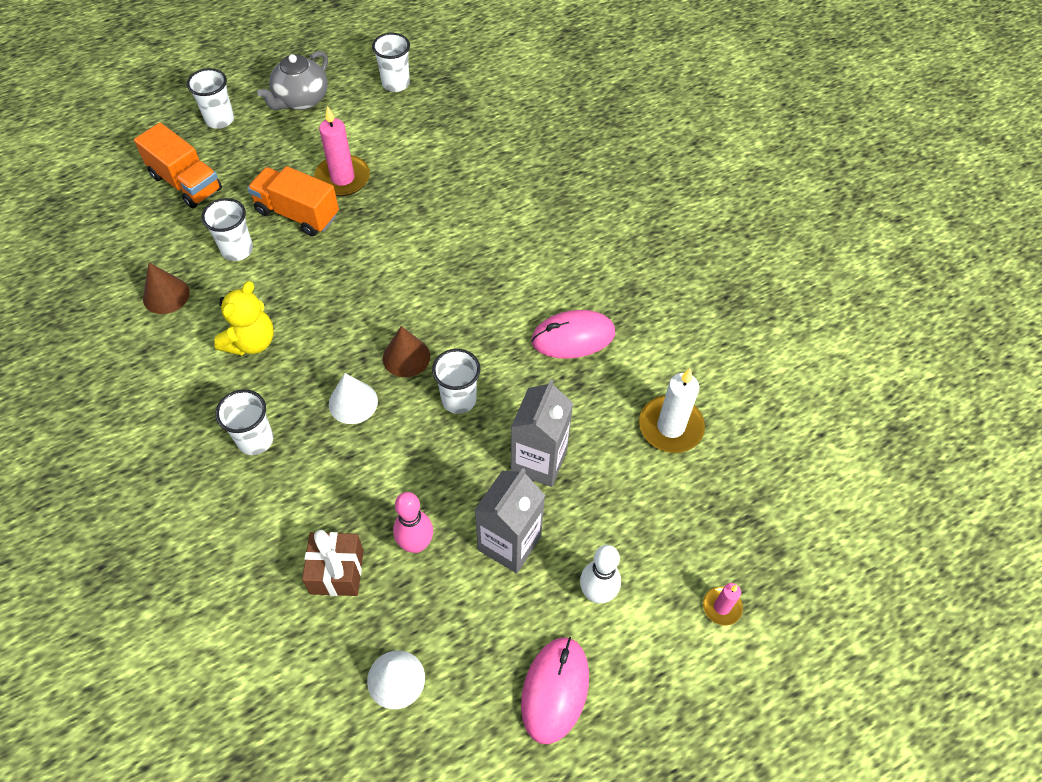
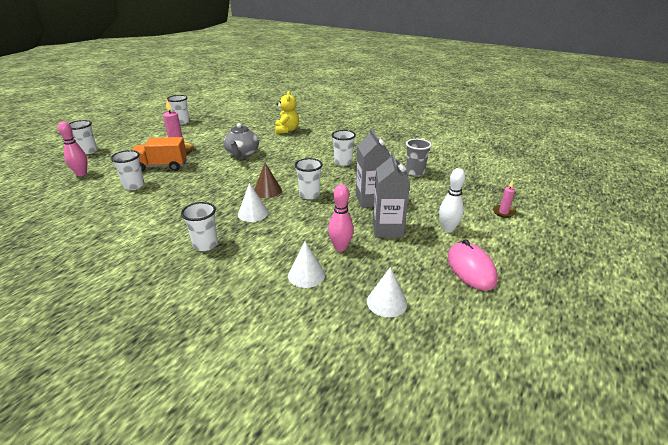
camera: 30 degrees left, 25 degrees down
orange truck [134,123,222,208] -> pink bowling pin [58,121,88,176]
brown cone [143,263,190,314] -> none
yellow teddy bear [214,281,274,356] -> yellow teddy bear moved to [275,91,299,134]
grey teapot [257,51,328,110] -> grey teapot moved to [224,123,259,158]
brown gift [302,530,364,596] -> white cone [288,241,325,288]
pink mouse [531,310,615,359] -> white cup [332,130,356,166]
white candle [639,368,705,453] -> grey cup [406,139,432,176]

